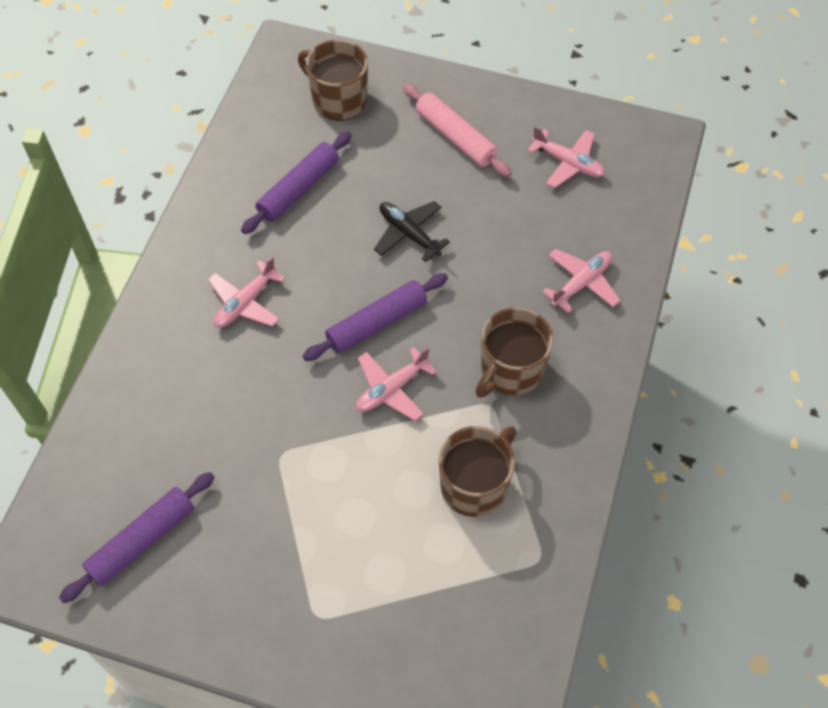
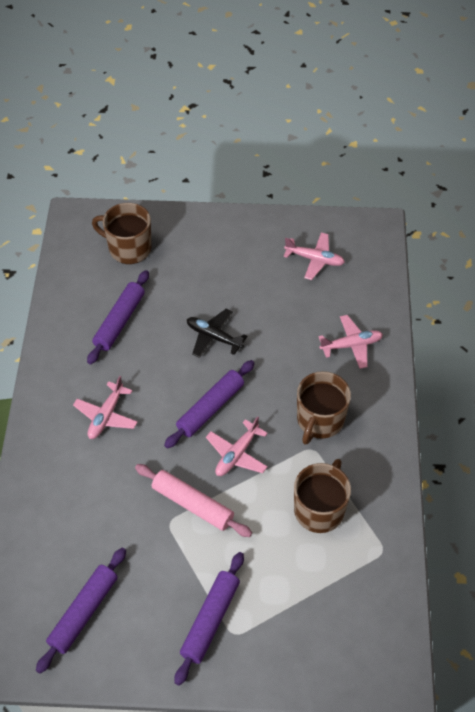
camera: 15 degrees left, 5 degrees down
pink rolling pin [403,84,512,177] -> pink rolling pin moved to [135,464,252,537]
pink plane [542,249,620,313] -> pink plane turned 45 degrees clockwise [319,315,383,369]
none -> purple rolling pin [174,552,244,686]

